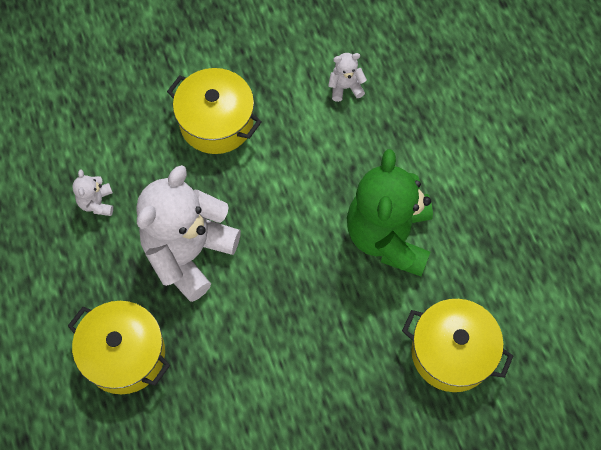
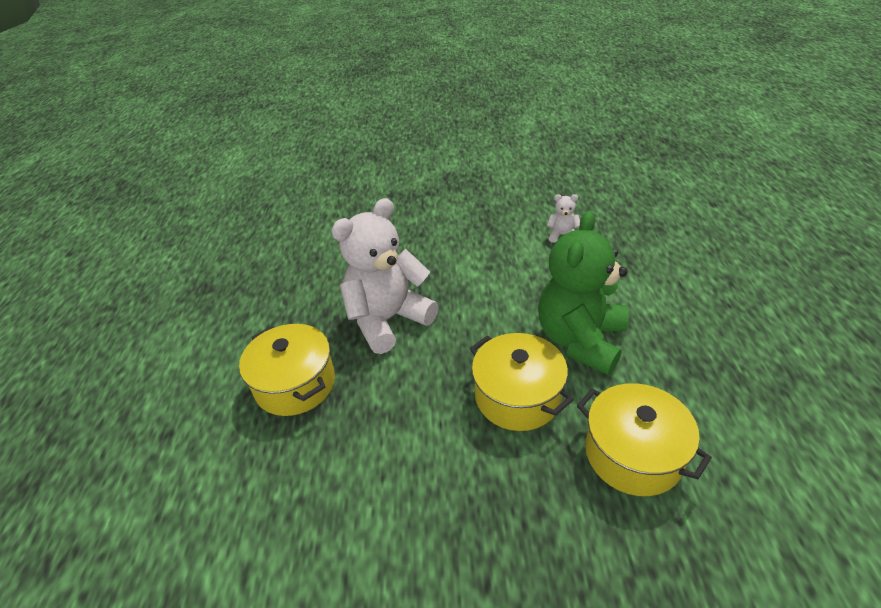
camera: 20 degrees right, 25 degrees down
white teddy bear [72,170,113,216] -> none
yellow pot [167,68,262,154] -> yellow pot moved to [470,333,574,431]

